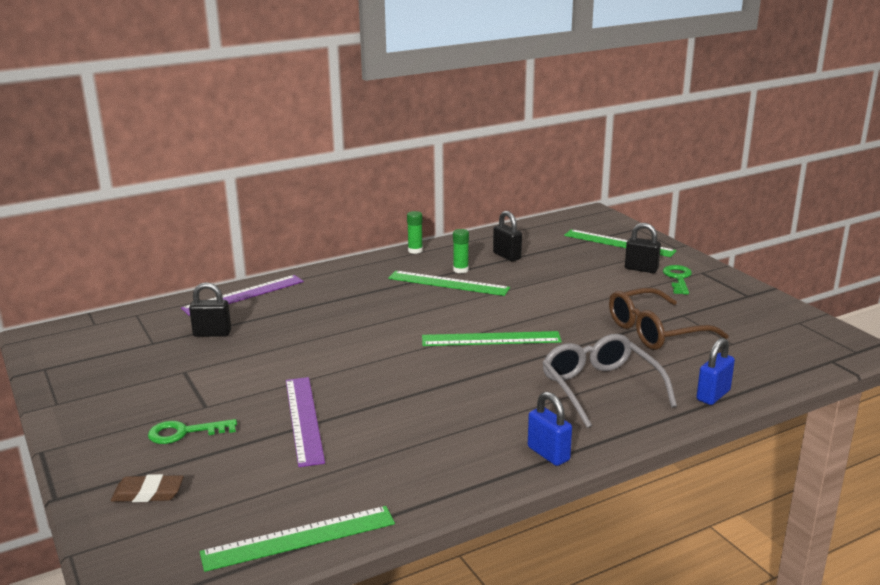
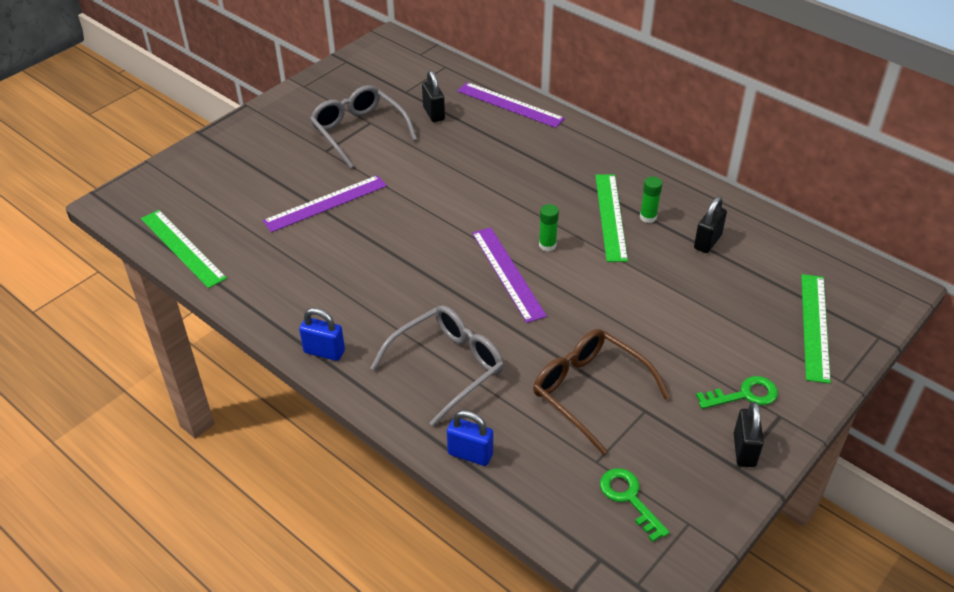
camera: 70 degrees right, 20 degrees up
brown eraser [111,474,184,502] -> none
green key [148,419,237,444] -> green key moved to [600,468,670,542]
green glue stick [407,211,423,254] -> green glue stick moved to [539,204,559,251]
green ruler [422,331,562,346] -> purple ruler [472,227,547,323]
blue padlock [528,392,572,466] -> blue padlock turned 75 degrees clockwise [299,308,345,361]
black padlock [625,223,661,273] -> black padlock moved to [734,402,764,467]
none -> grey glasses [310,85,417,169]

